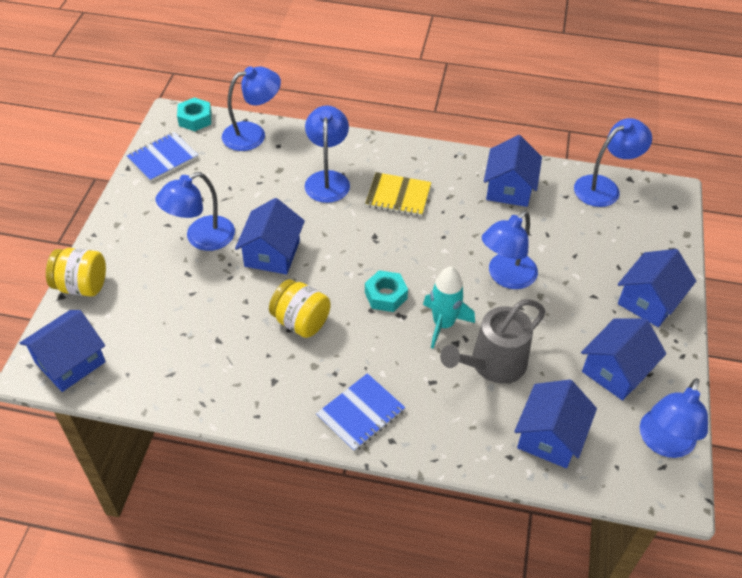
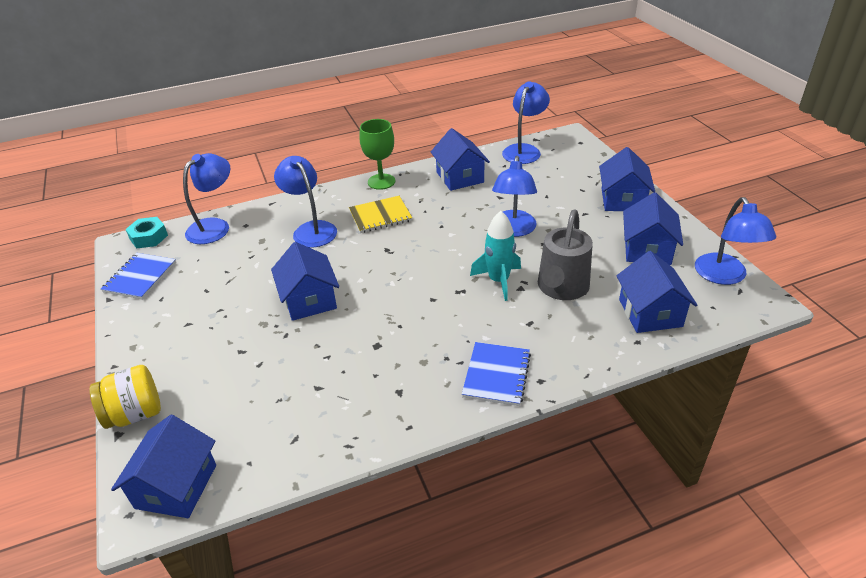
camera: 30 degrees left, 10 degrees down
blue lamp [156,172,235,251] -> none
yellow jar [269,279,331,338] -> none
turquoise nut [365,270,408,312] -> none
none -> green goblet [359,119,395,190]

